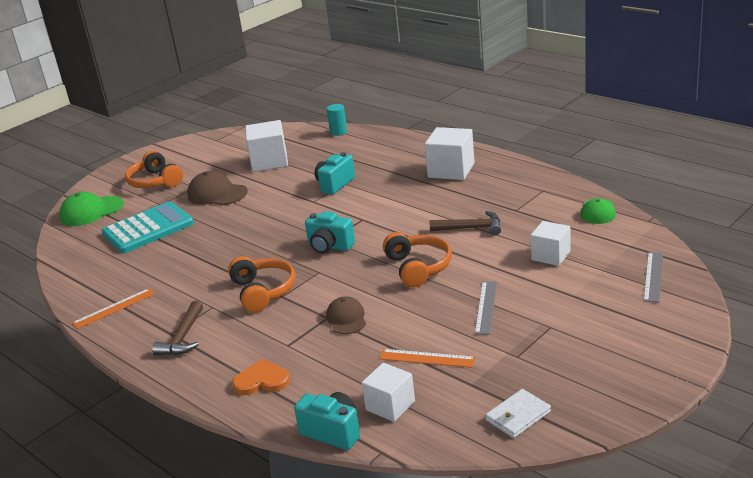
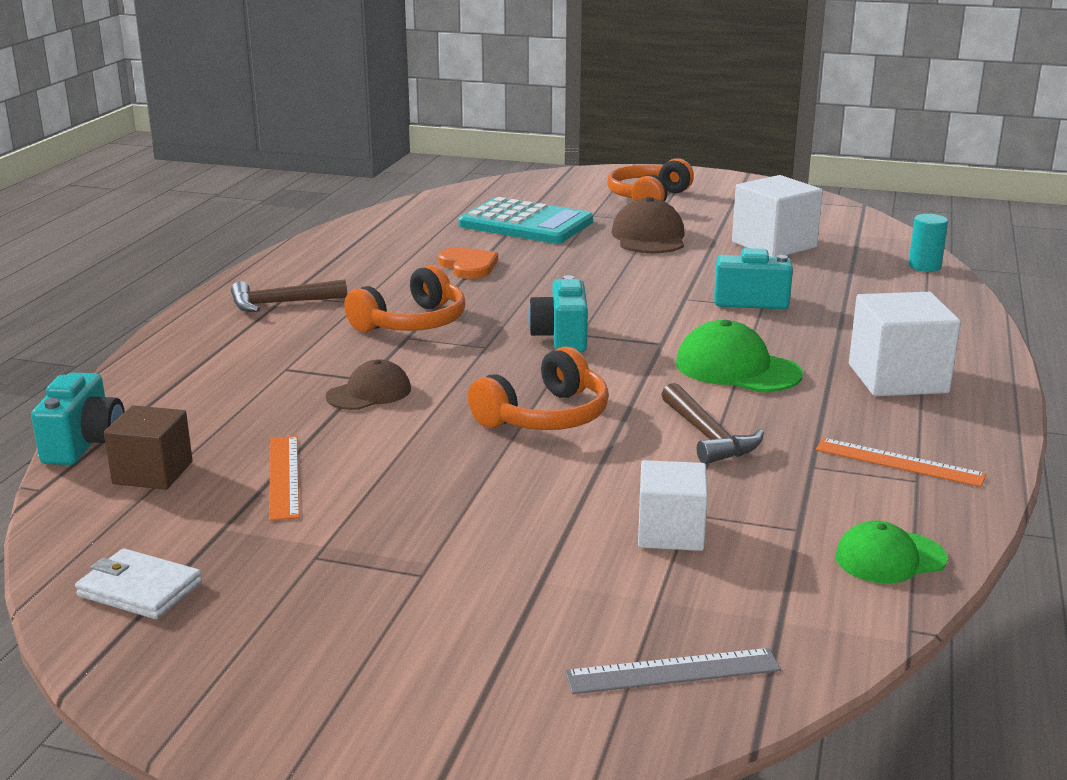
camera: 60 degrees right, 5 degrees down
green cap [59,192,124,226] -> green cap moved to [676,320,803,392]
orange ruler [72,288,155,329] -> orange ruler moved to [816,438,986,487]
orange heart [232,359,290,395] -> orange heart moved to [438,248,498,279]
white cube [362,363,415,422] -> brown cube [104,405,193,490]
grey ruler [475,281,497,335] -> none

